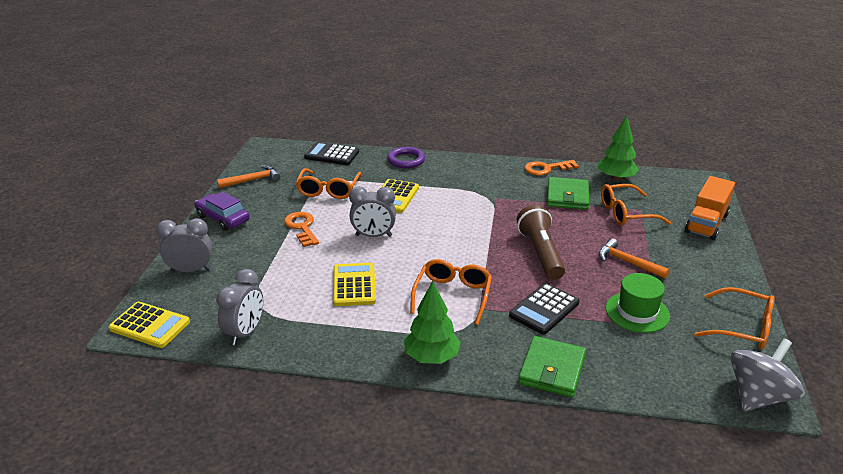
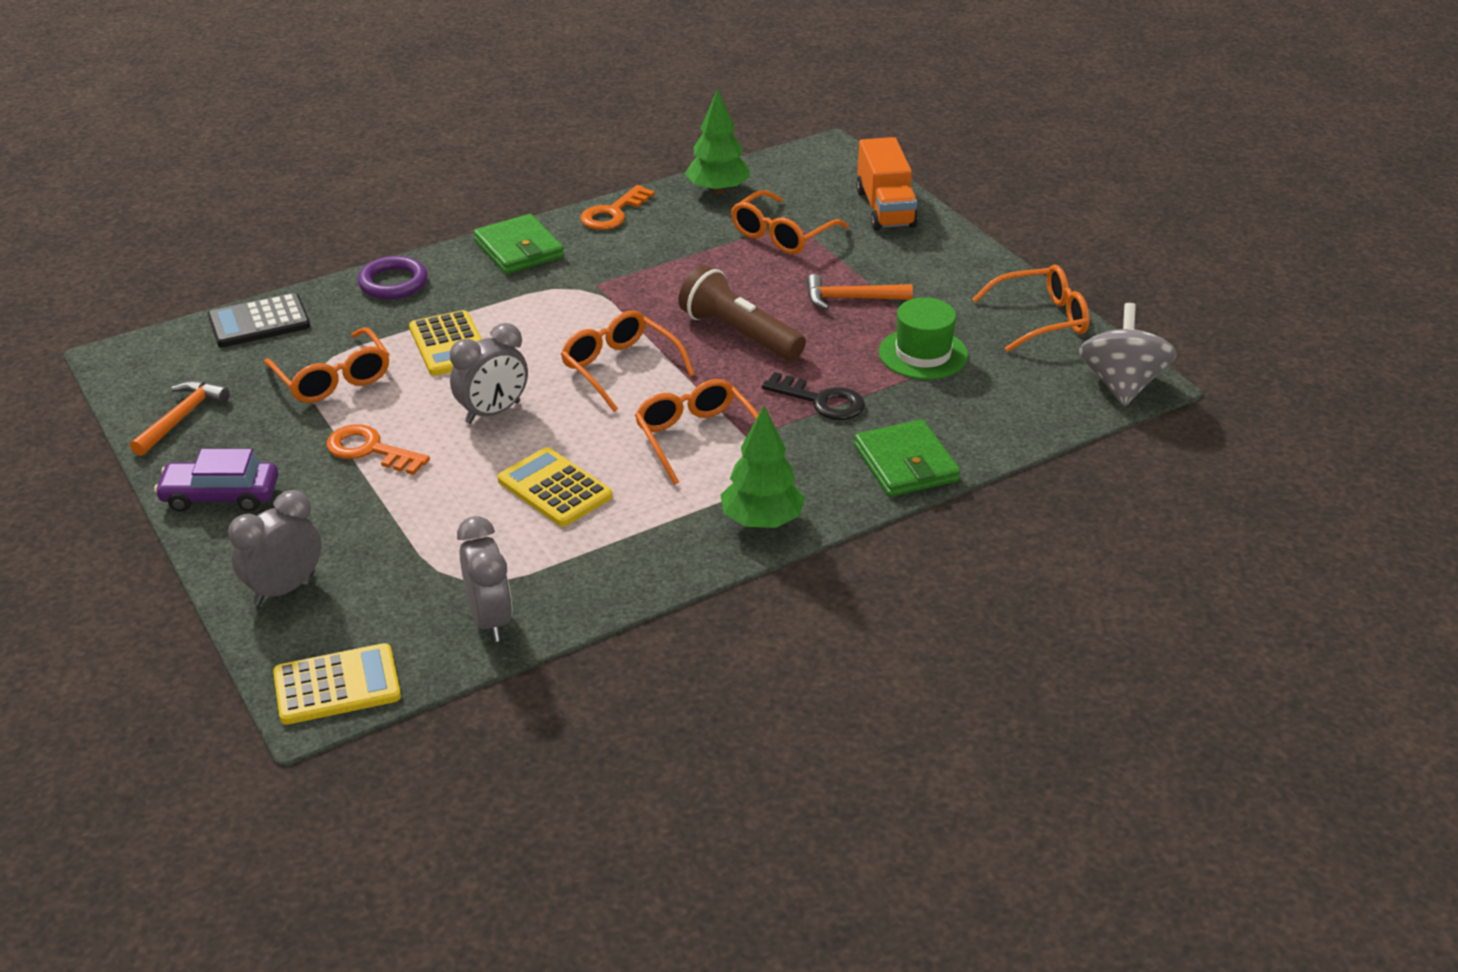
camera: 40 degrees left, 5 degrees up
black calculator [509,283,580,334] -> black key [762,372,865,420]
green wallet [547,177,589,210] -> green wallet moved to [474,214,564,274]
none -> orange glasses [561,311,695,412]

